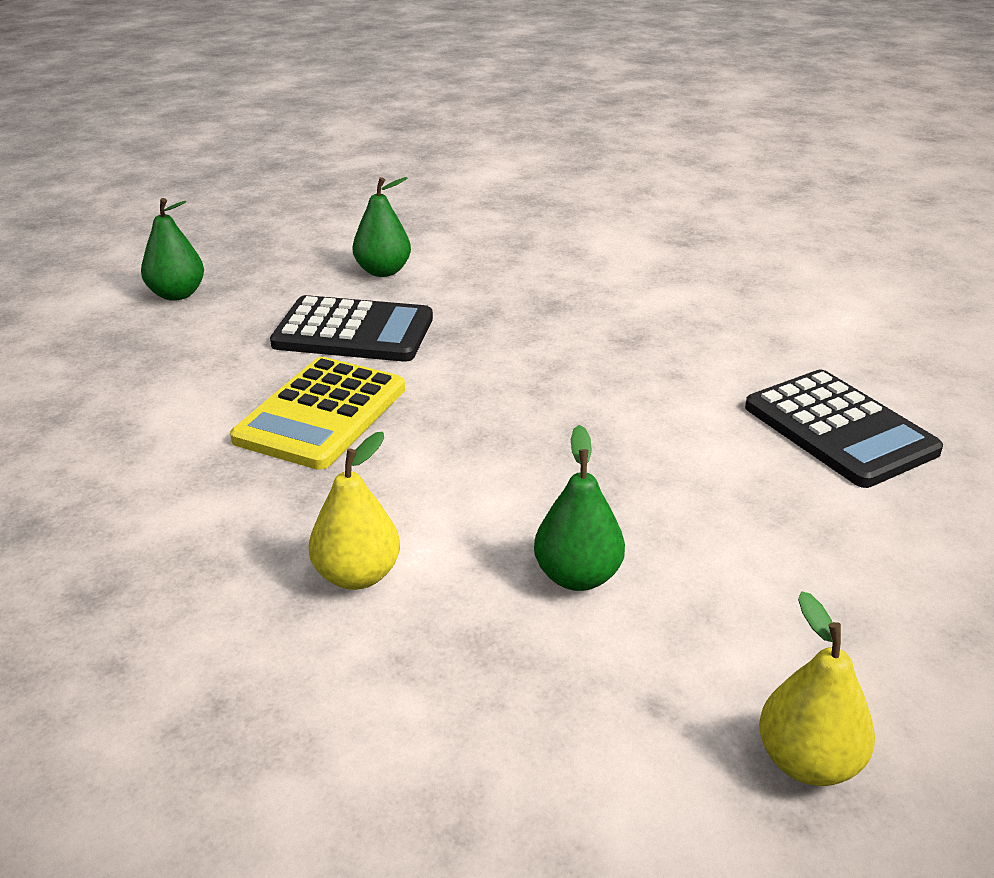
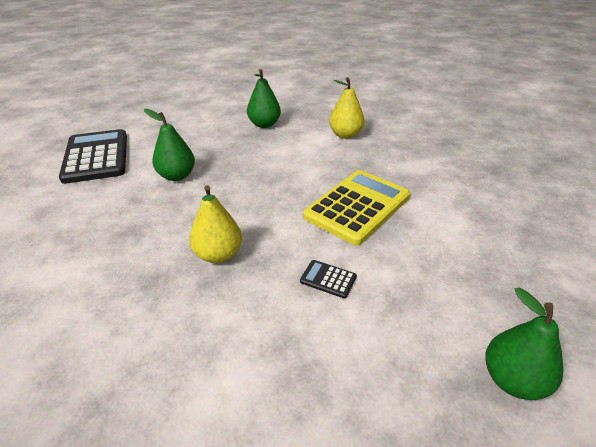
camera: 165 degrees left, 5 degrees up
black calculator [270,295,433,362] -> black calculator [300,260,357,298], size x0.41
green pear [352,177,411,277] -> green pear moved to [144,109,195,181]
yellow pear [759,592,875,786] -> yellow pear moved to [189,185,242,263]

